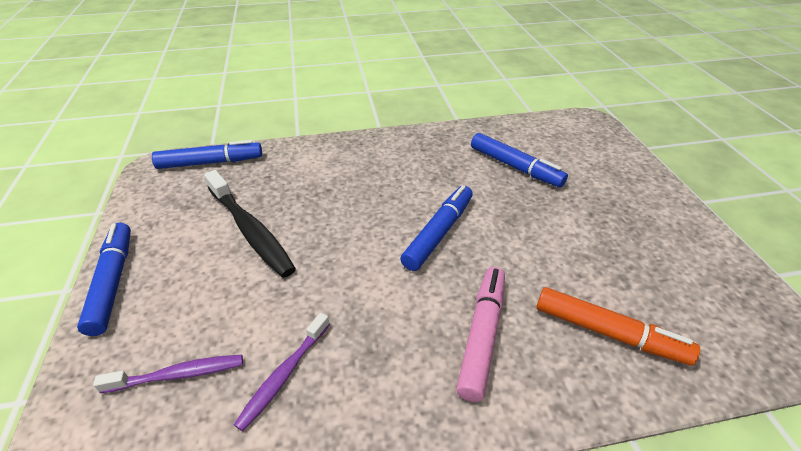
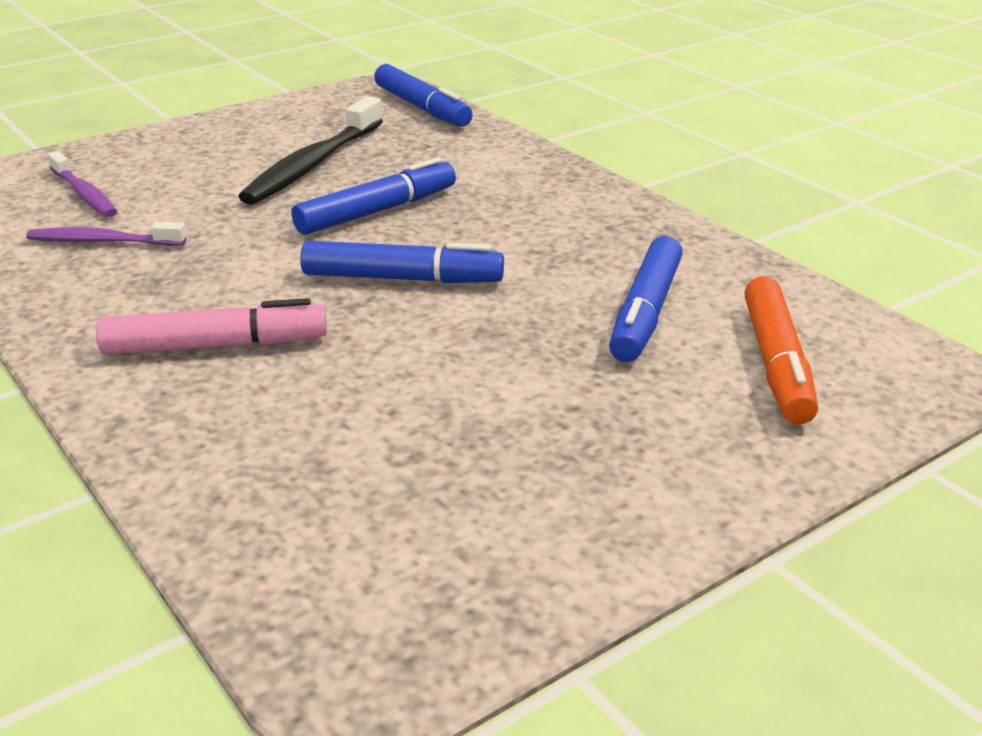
camera: 65 degrees right, 10 degrees down
blue marker [77,223,131,336] -> blue marker moved to [291,157,456,235]
orange marker [536,287,700,365] -> orange marker moved to [744,276,818,424]

